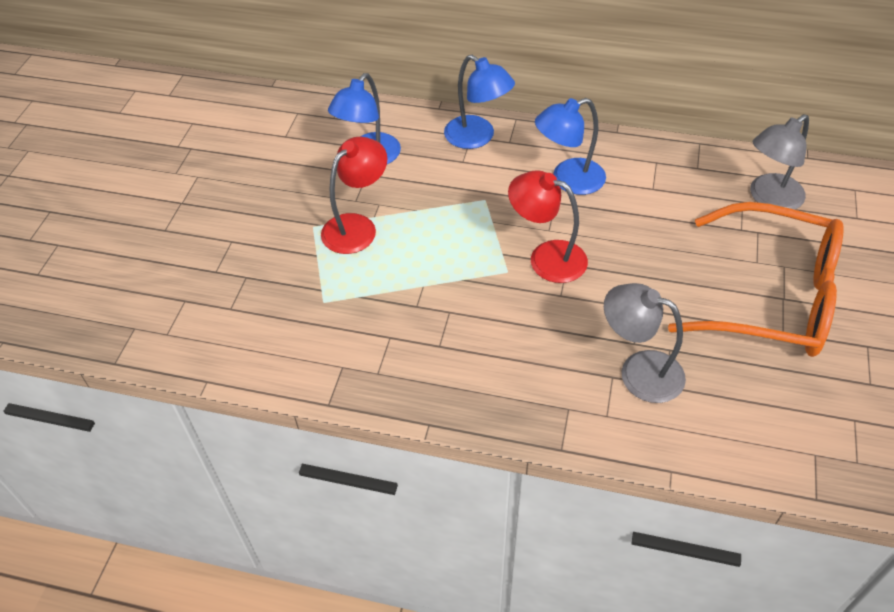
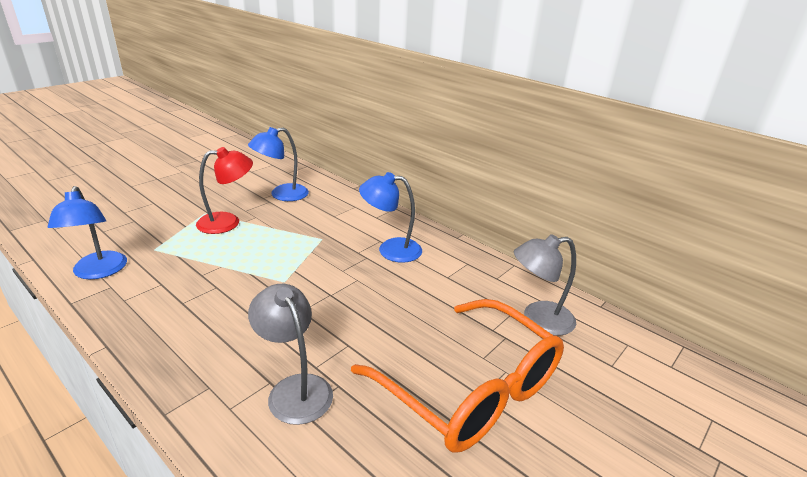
camera: 25 degrees right, 20 degrees down
blue lamp [444,55,515,149] -> blue lamp moved to [47,186,127,279]
red lamp [508,170,588,283] -> none

